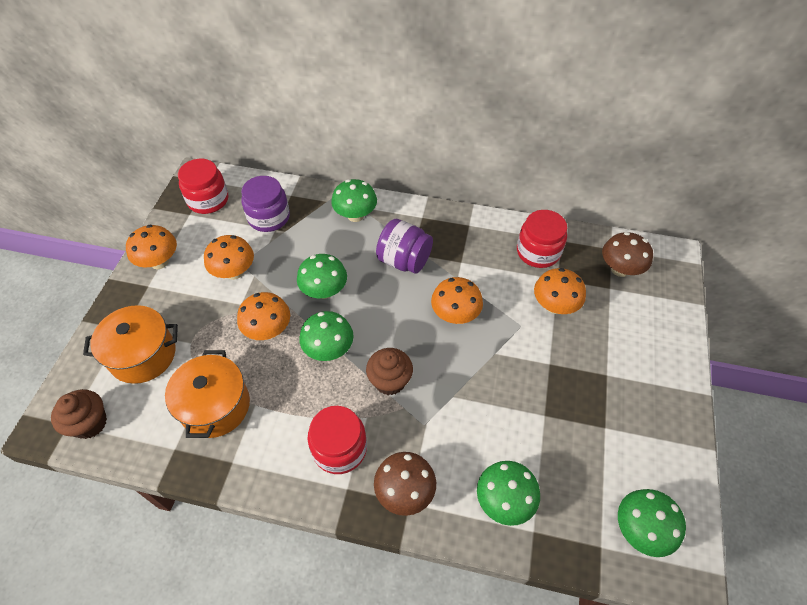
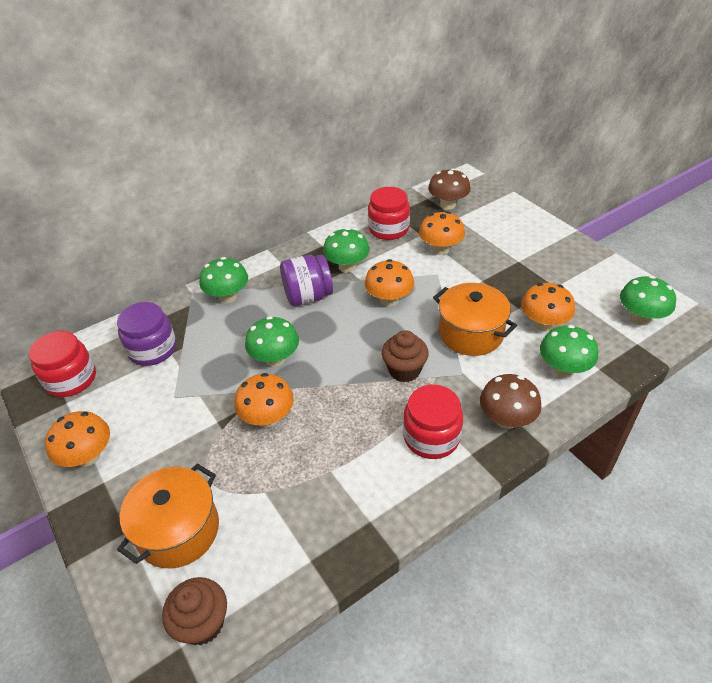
camera: 45 degrees left, 10 degrees down
orange pot [165,350,250,438] -> orange pot moved to [433,283,517,356]
orange mushroom [204,235,254,280] -> orange mushroom moved to [521,283,575,331]
green mushroom [299,311,354,361] -> green mushroom moved to [323,228,370,273]

